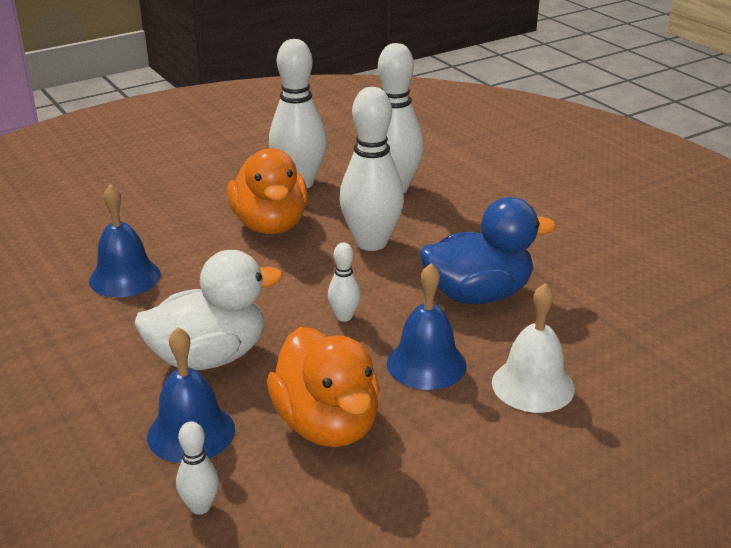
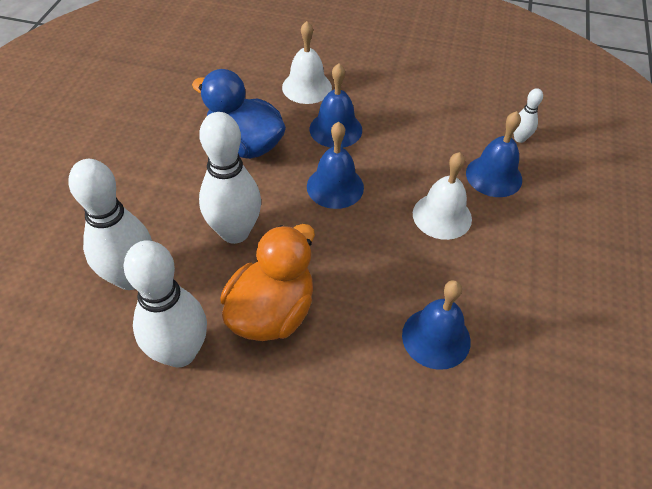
camera: 135 degrees left, 20 degrees up
white duck [134,250,283,370] -> white bell [413,152,472,240]
orange duck [267,327,380,447] -> none
white bowling pin [328,242,361,322] -> blue bell [307,122,364,209]

